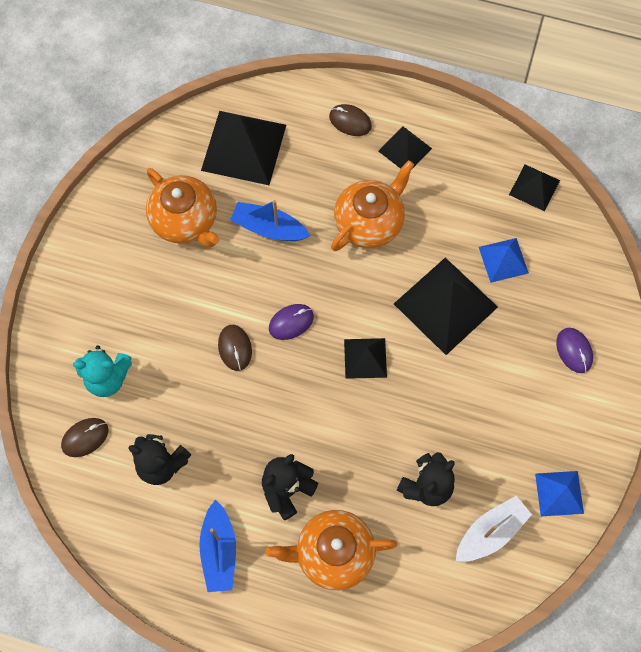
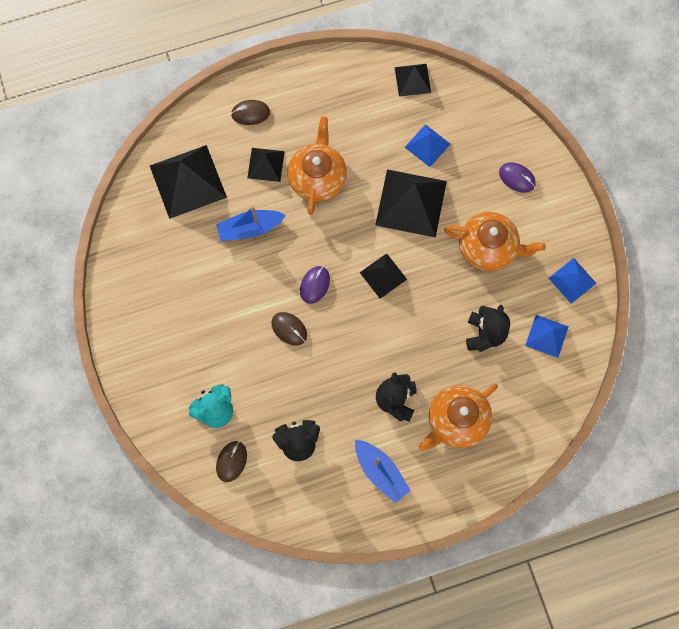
camera: 35 degrees left, 5 degrees up
orange teapot [146,168,220,247] -> orange teapot moved to [444,212,546,271]
black pyramid [378,126,432,169] -> black pyramid moved to [247,148,285,182]
white boat [456,496,532,562] -> blue pyramid [525,315,569,358]

